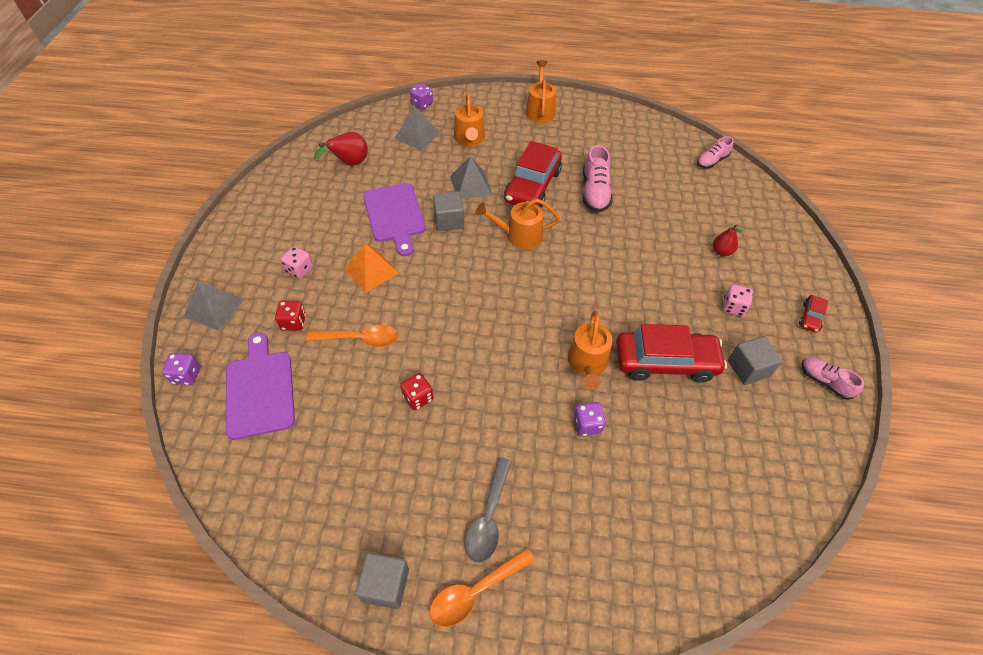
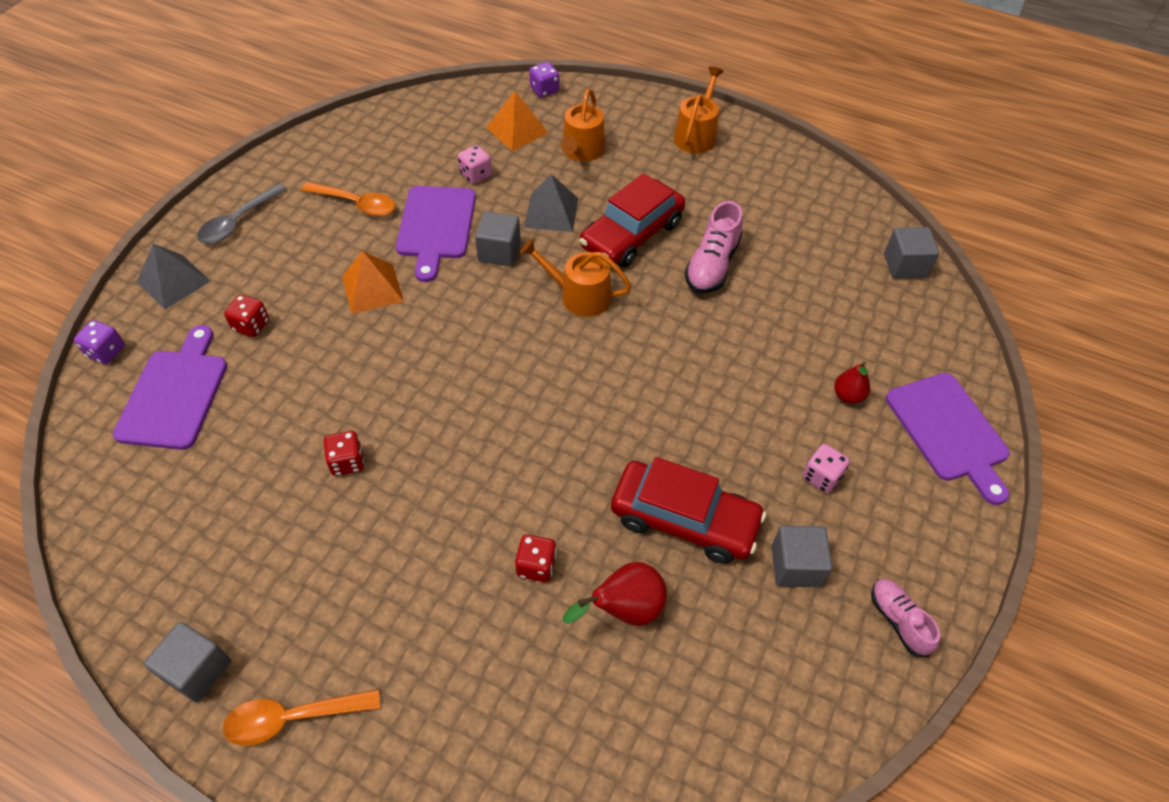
camera: 20 degrees right, 0 degrees up
pink dice [281,246,313,279] -> pink dice moved to [458,145,492,184]
orange spoon [306,325,398,347] -> orange spoon moved to [301,182,396,216]
red pear [314,132,368,166] -> red pear moved to [563,562,667,626]
grey pyramid [394,106,440,151] -> orange pyramid [486,91,548,151]
grey spoon [465,457,512,563] -> grey spoon moved to [197,183,287,244]
orange watering can [567,311,613,390] -> none
purple dice [574,402,606,436] -> red dice [515,534,557,582]
pink shoe [697,136,734,168] -> grey cube [884,227,939,279]
red car [799,295,828,333] -> none
none -> purple cutting board [886,373,1010,505]

